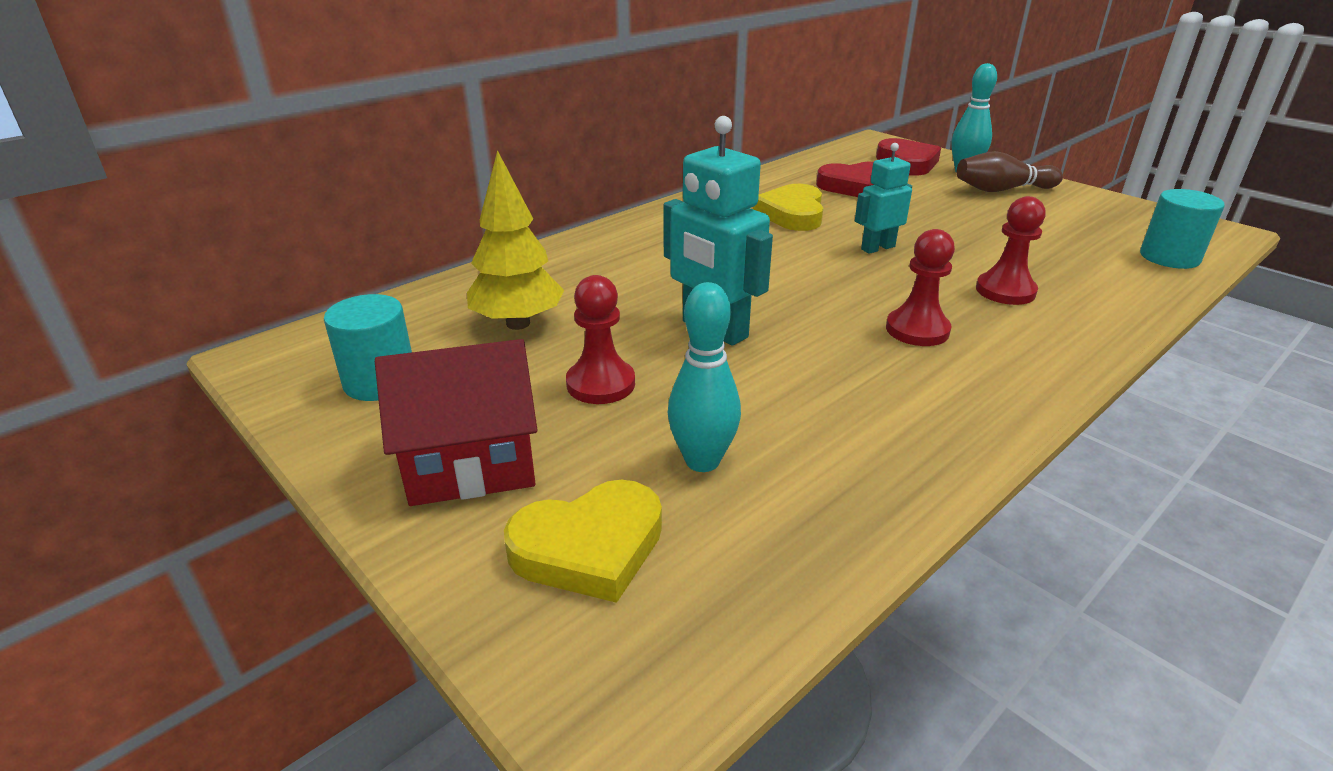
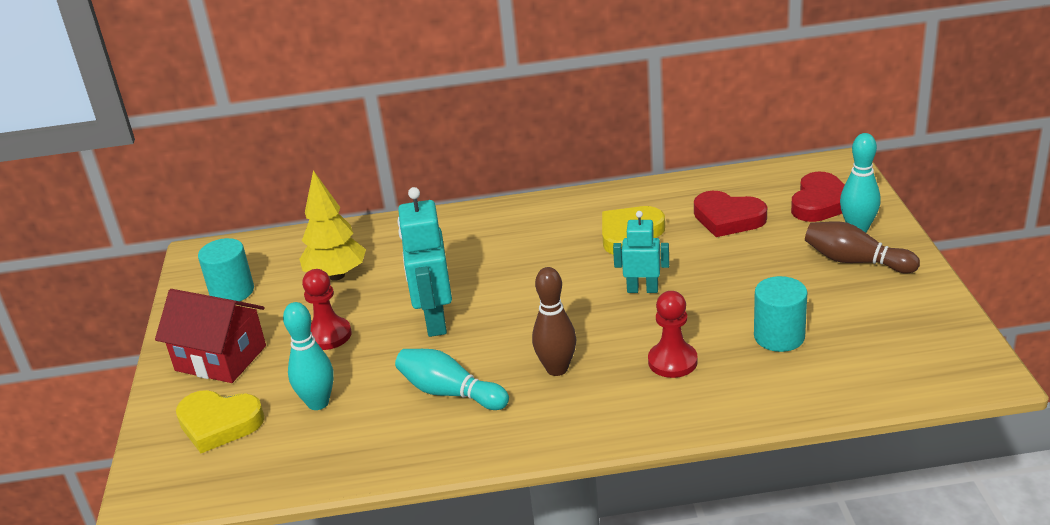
camera: 40 degrees right, 0 degrees up
red pawn [886,229,955,346] -> brown bowling pin [532,267,577,376]
turquoise cylinder [1140,189,1225,269] -> turquoise cylinder moved to [754,276,807,352]
none -> turquoise bowling pin [395,349,509,410]

